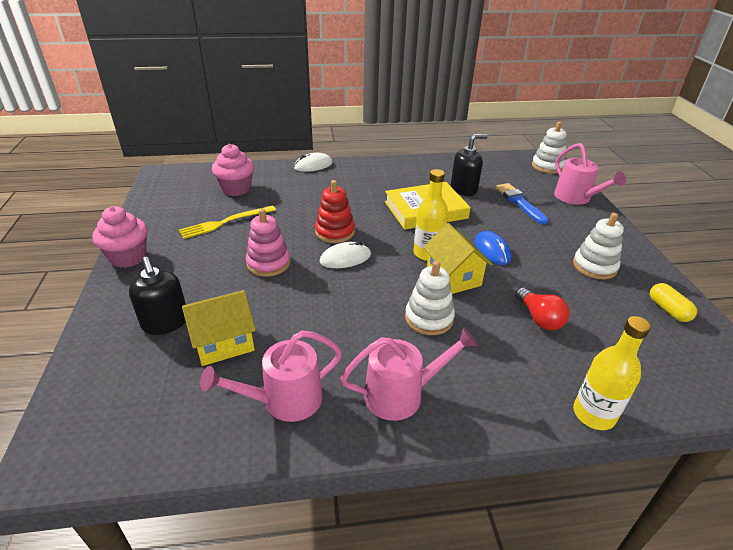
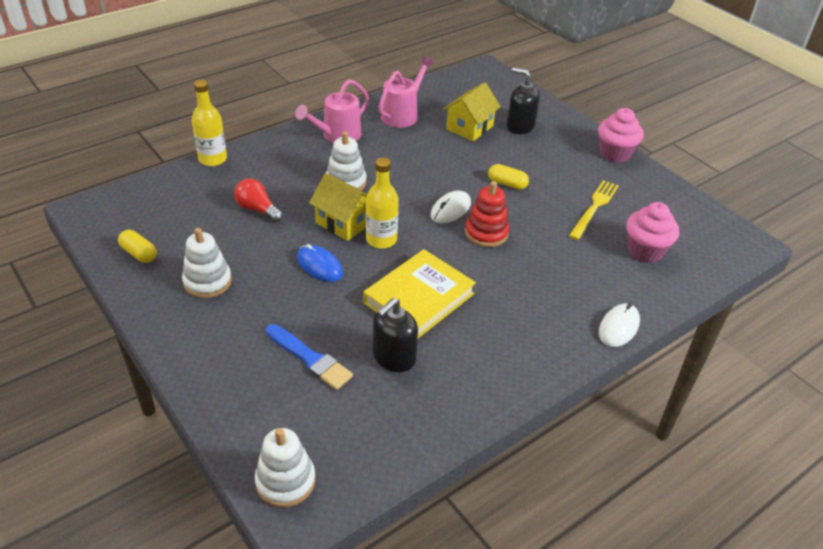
camera: 150 degrees right, 5 degrees up
pink stacking toy [246,209,290,277] -> yellow capsule [488,164,529,190]
pink watering can [554,143,626,205] -> none

